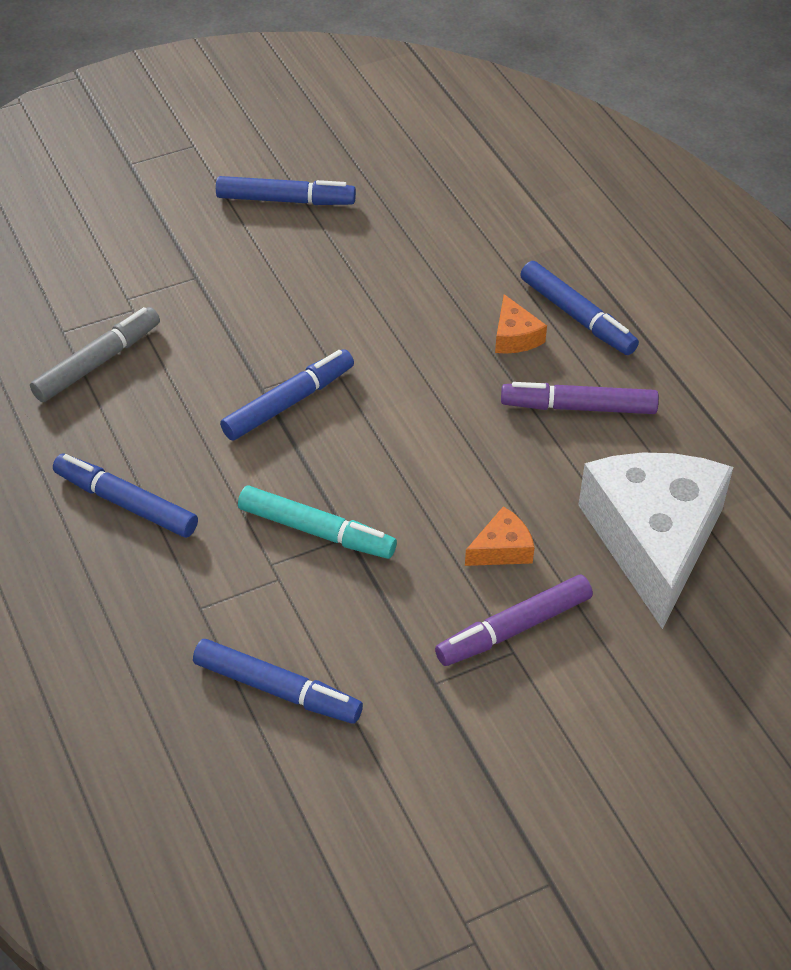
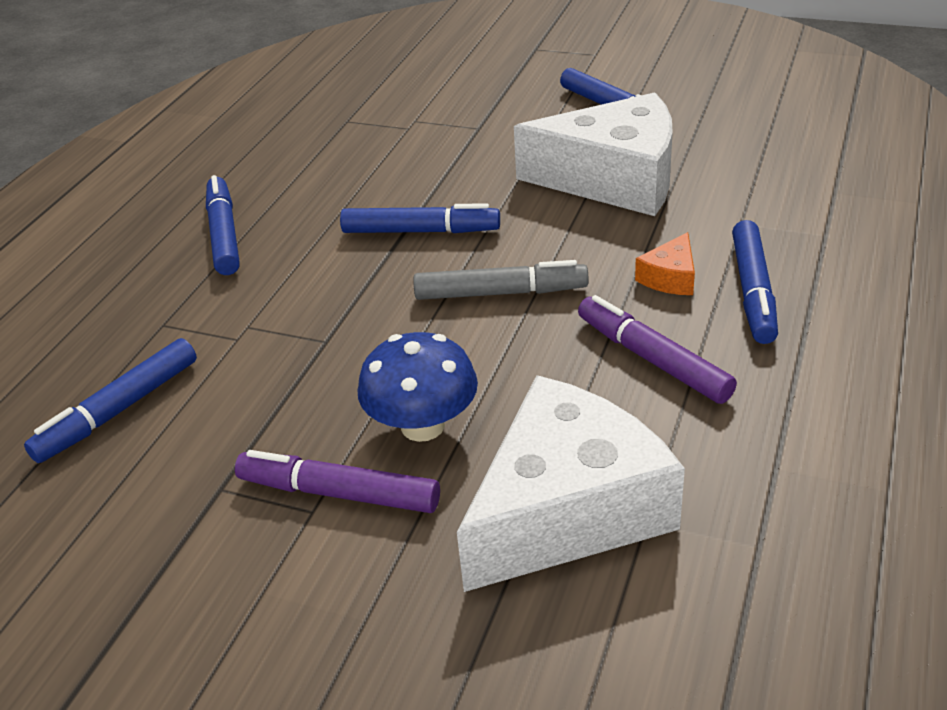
camera: 50 degrees right, 10 degrees down
grey marker [30,307,160,402] -> grey marker moved to [413,260,589,300]
blue marker [193,639,363,724] -> blue marker turned 60 degrees clockwise [24,338,197,463]
turquoise marker [238,485,397,559] -> none
orange cheese [465,506,535,566] -> blue mushroom [358,332,478,442]
none -> white cheese [514,92,673,216]

